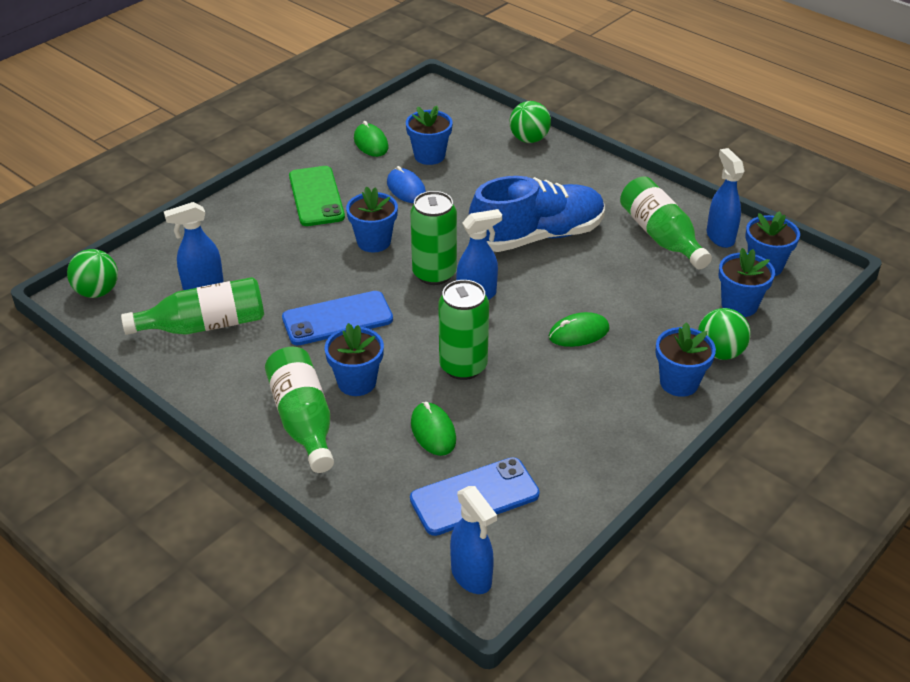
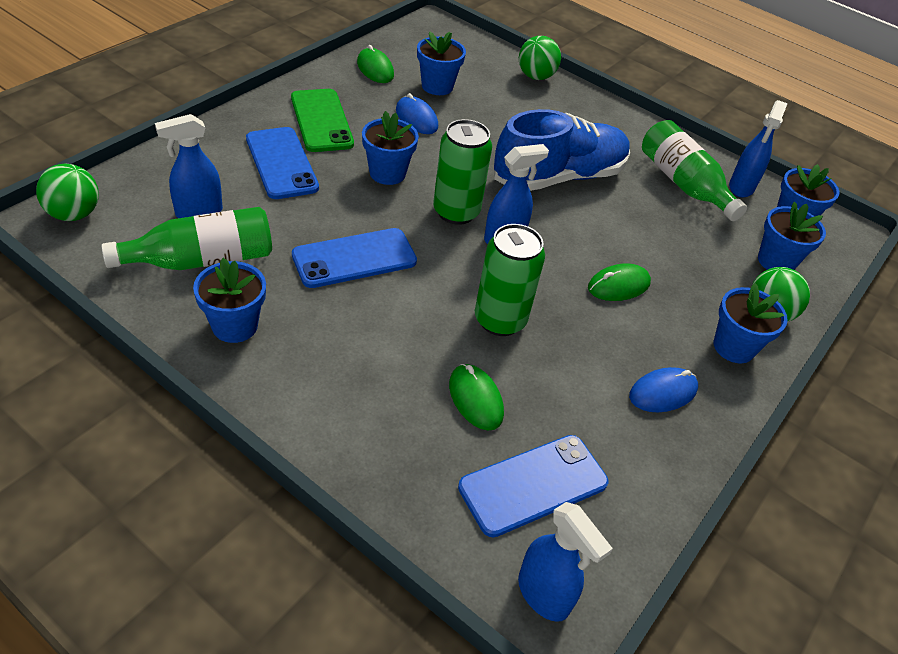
camera: 10 degrees left, 5 degrees up
green bottle [265,347,334,473] -> none
blue flower pot [325,323,384,396] -> blue flower pot moved to [193,258,266,343]
blue spray bottle [707,148,745,248] -> blue spray bottle turned 135 degrees counterclockwise [729,100,788,198]
none -> blue phone [246,127,319,199]
none -> blue mouse [629,367,698,412]

